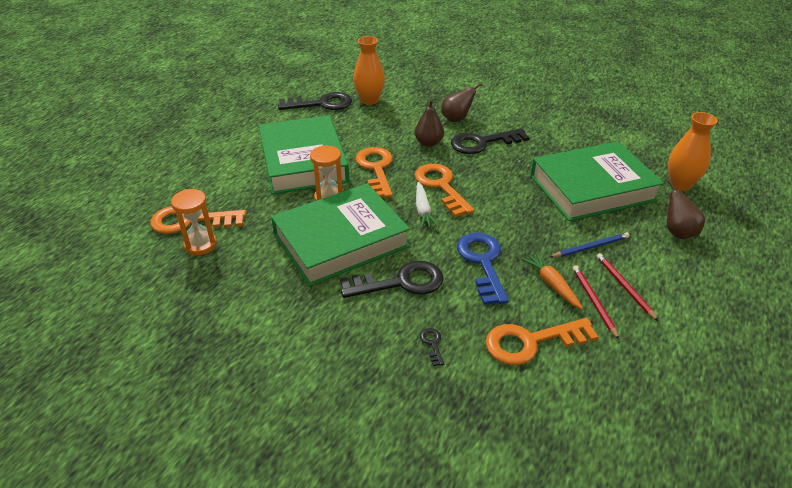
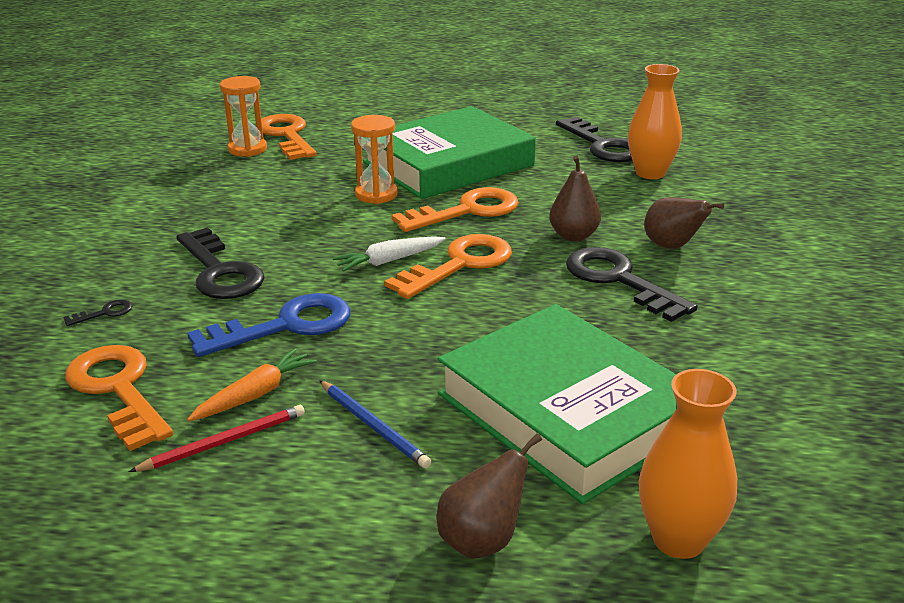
camera: 70 degrees right, 10 degrees down
green book [271,183,410,286] -> none
red pencil [597,253,659,322] -> none

